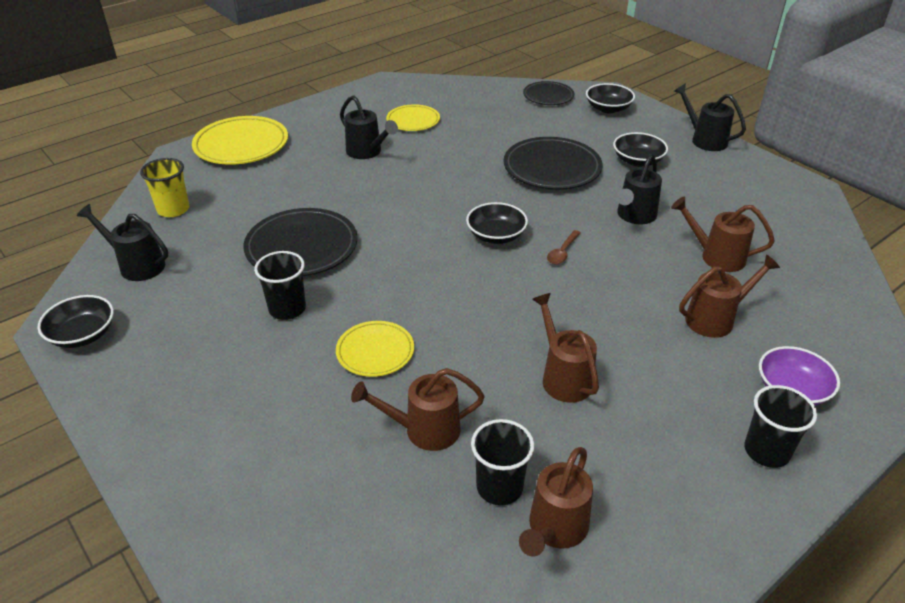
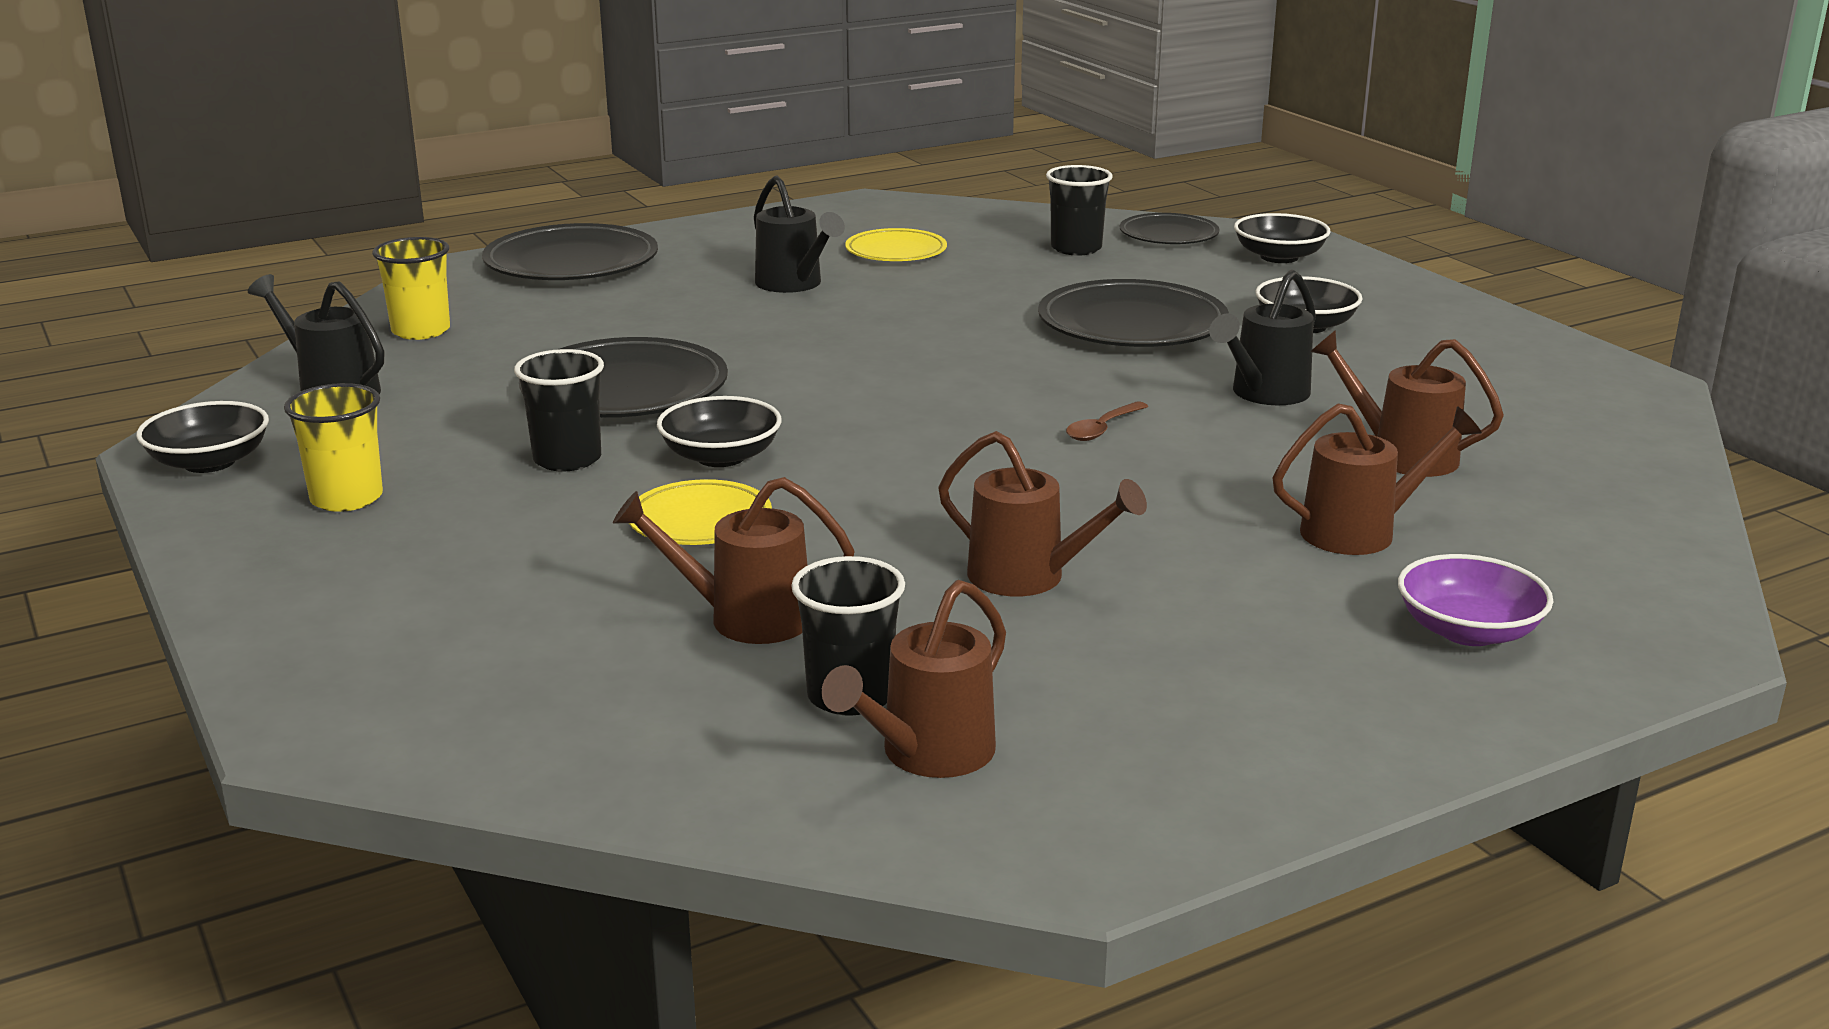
camera: 10 degrees right, 15 degrees down
yellow plate [192,116,288,165] -> black plate [482,223,658,280]
black bowl [466,202,528,244] -> black bowl moved to [657,396,782,467]
brown watering can [532,293,599,403] -> brown watering can turned 135 degrees clockwise [938,431,1147,596]
black watering can [674,83,746,151] -> none
black cup [744,385,817,468] -> black cup moved to [1046,165,1113,256]
none -> yellow cup [284,383,383,512]

